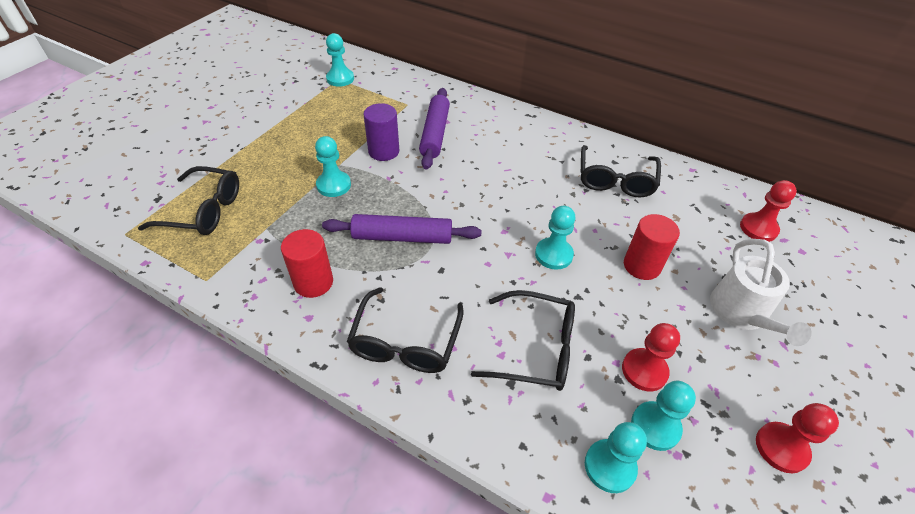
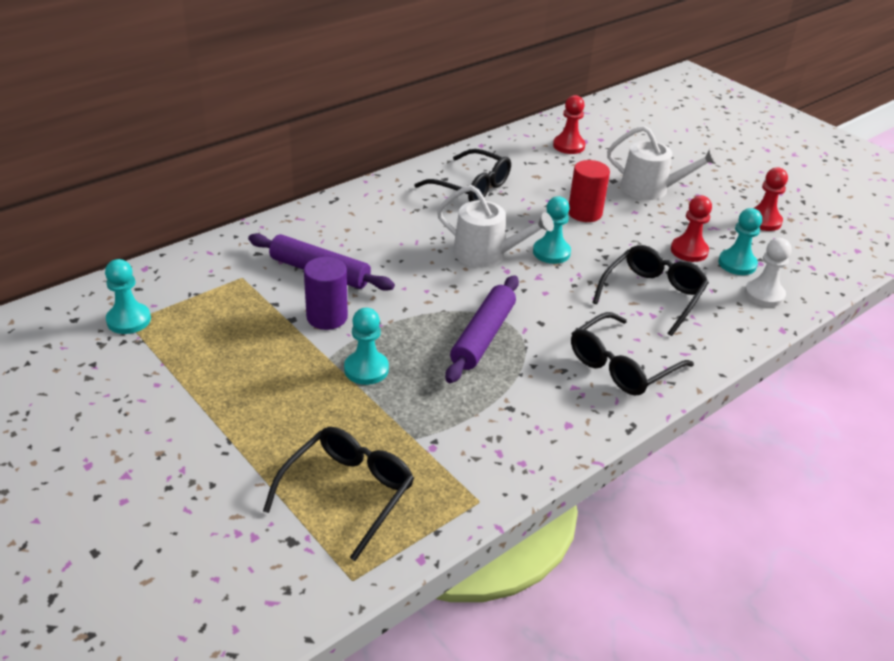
camera: 70 degrees left, 10 degrees down
red cylinder [281,229,333,298] -> none
black glasses [347,287,463,373] -> black glasses turned 105 degrees clockwise [571,312,694,396]
turquoise pawn [585,422,647,493] -> white pawn [745,238,792,307]
none -> white watering can [437,185,554,267]

